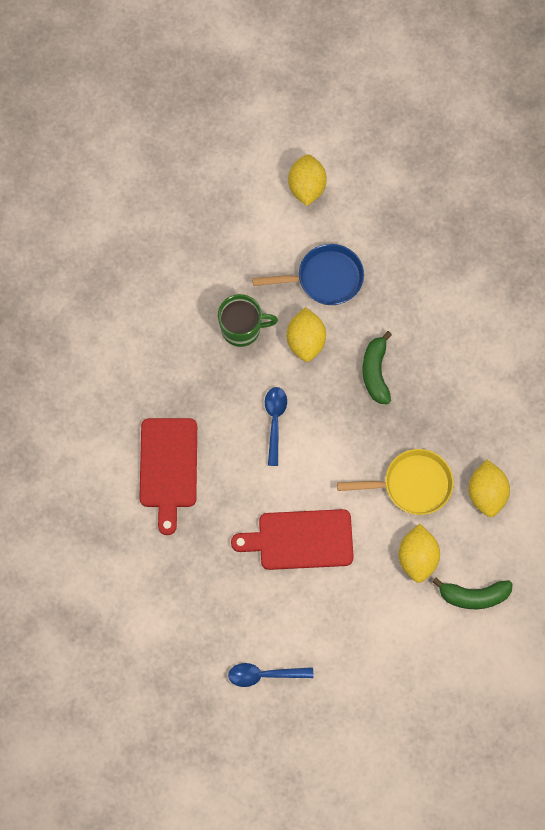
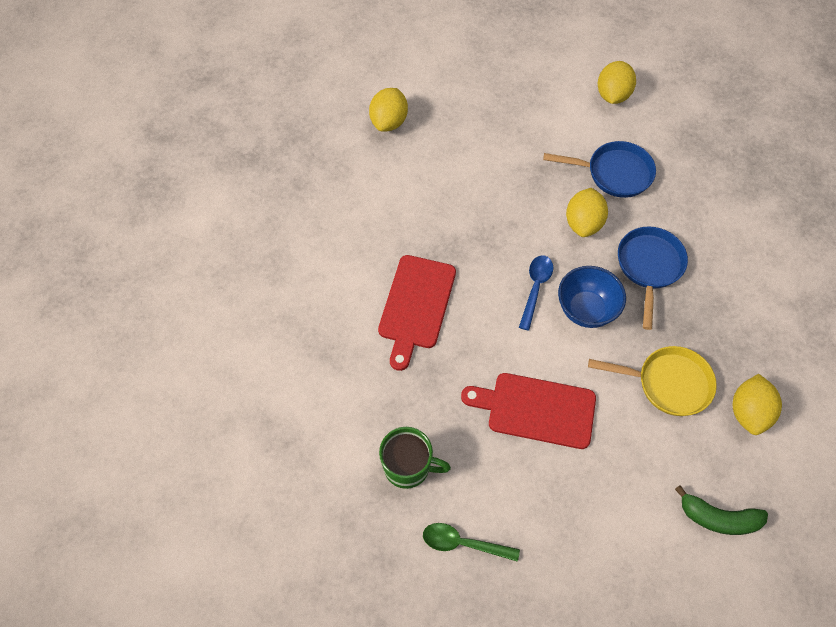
camera: 15 degrees right, 10 degrees down
green mug [218,294,278,347] -> green mug moved to [379,427,451,489]
blue spoon [228,663,313,687] -> green spoon [423,523,520,562]
green banana [363,331,392,404] -> blue pan [618,226,688,330]
yellow lemon [398,524,440,583] -> yellow lemon moved to [369,88,408,132]
none -> blue bowl [558,266,626,328]

